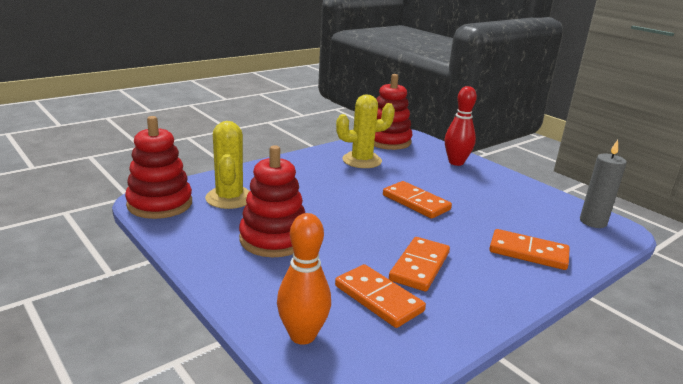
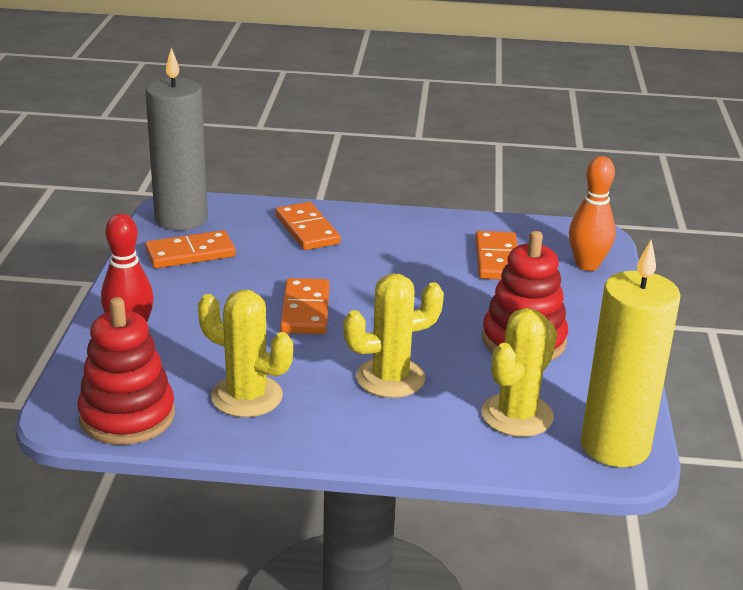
camera: 135 degrees left, 5 degrees up
red stacking toy [125,116,192,219] -> yellow candle [581,240,681,467]
orange domino [389,237,450,291] -> orange domino moved to [145,230,236,268]
grey candle [580,140,627,228] -> grey candle [145,48,208,230], size x1.69
none -> yellow cactus [343,273,444,398]

